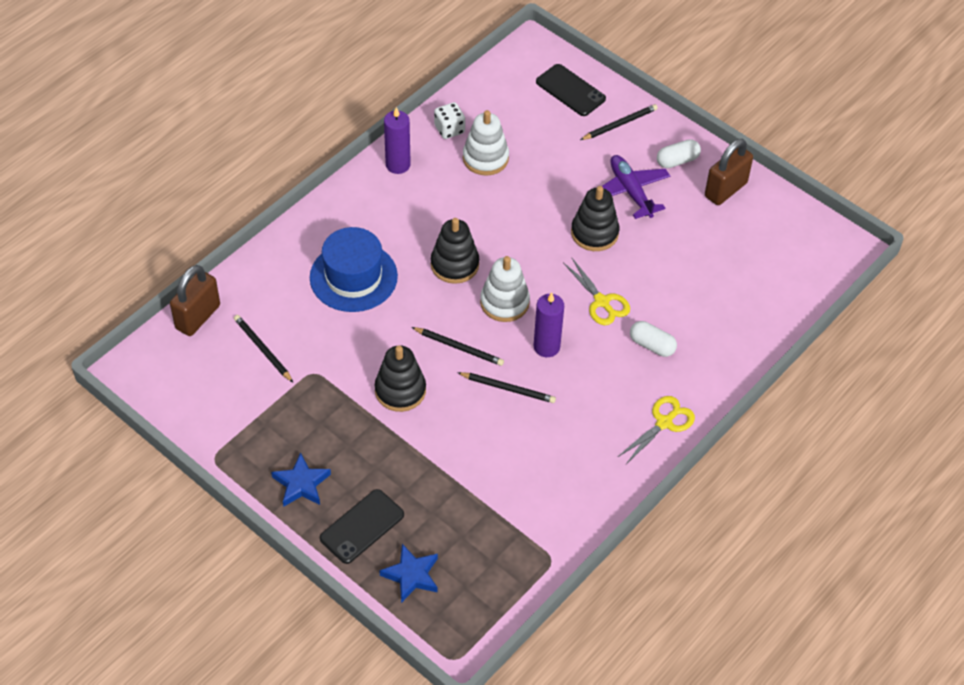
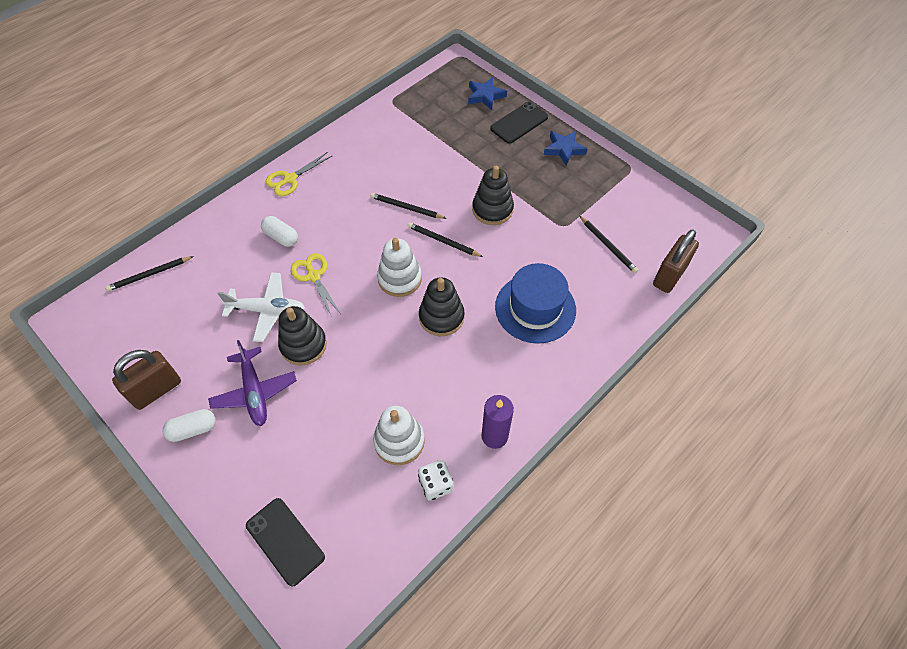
camera: 175 degrees left, 5 degrees up
purple candle [534,292,564,357] -> none
black pencil [580,104,658,140] -> black pencil moved to [105,256,194,291]
none -> white plane [217,272,305,342]

